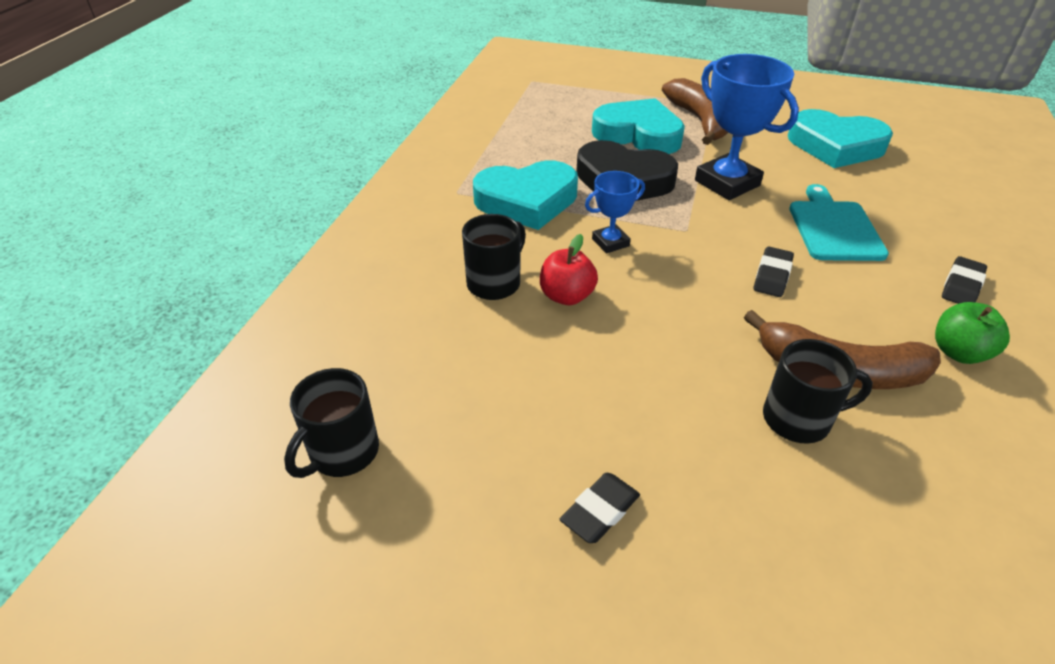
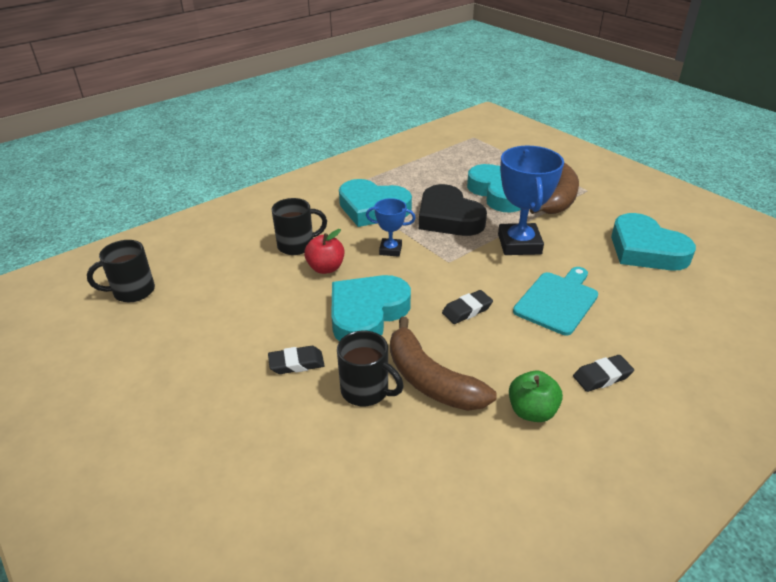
camera: 35 degrees right, 5 degrees down
black eraser [560,473,640,543] -> black eraser moved to [268,346,325,374]
none -> turquoise heart [331,275,411,341]

